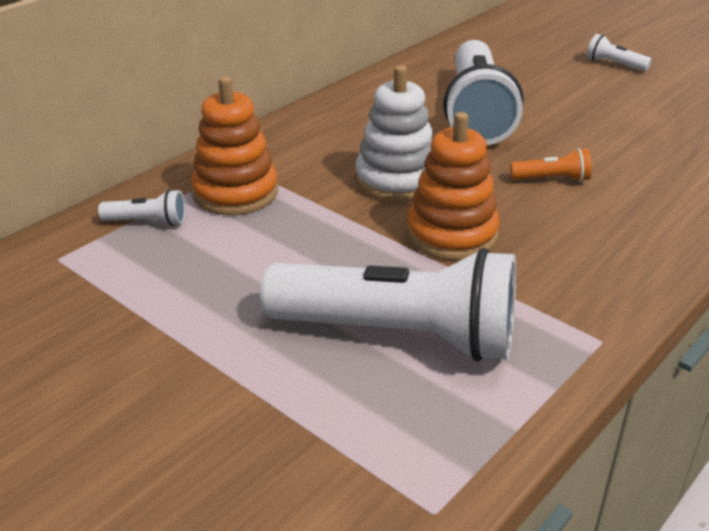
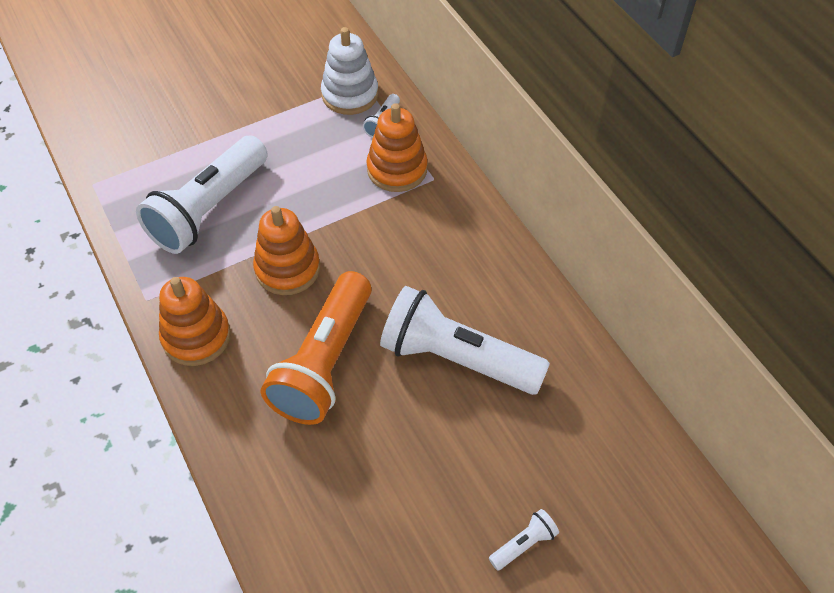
camera: 110 degrees right, 20 degrees up
white stacking toy [355,65,433,202] -> white stacking toy moved to [321,27,378,115]
orange flashlight [510,148,592,182] -> orange flashlight [261,271,372,425], size x2.50
none -> orange stacking toy [159,277,231,366]

